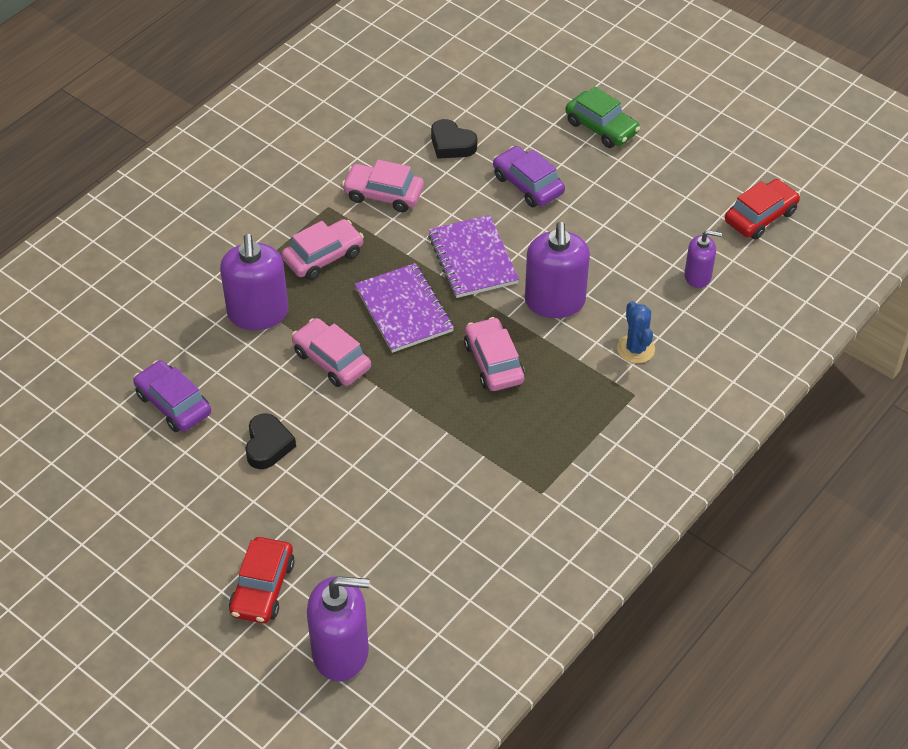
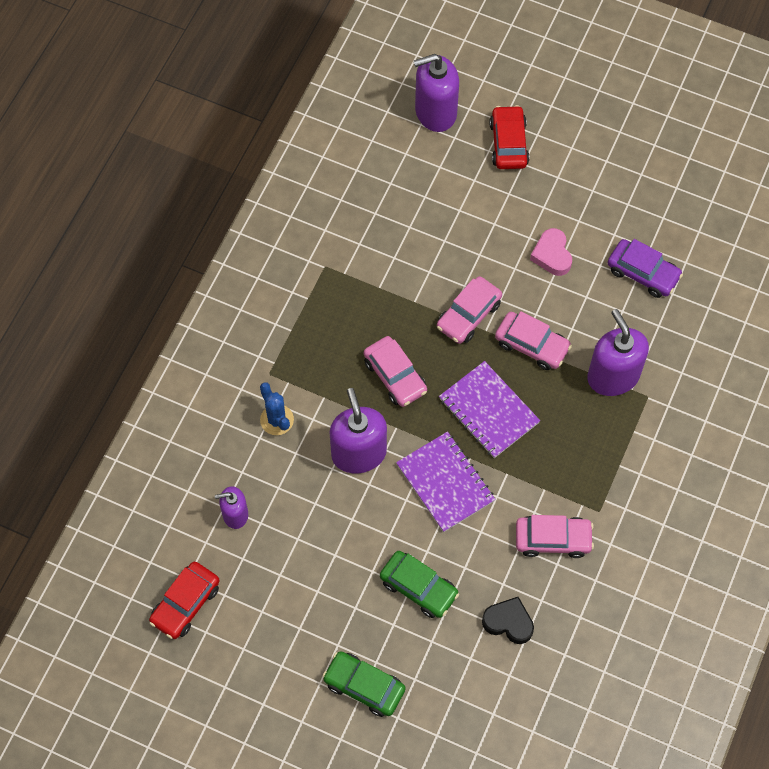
camera: 165 degrees right, 15 degrees up
black heart [246,413,296,469] -> pink heart [530,228,572,276]
pink car [282,219,364,280] -> pink car moved to [437,276,502,344]
purple car [493,146,565,207] -> green car [380,551,459,618]

